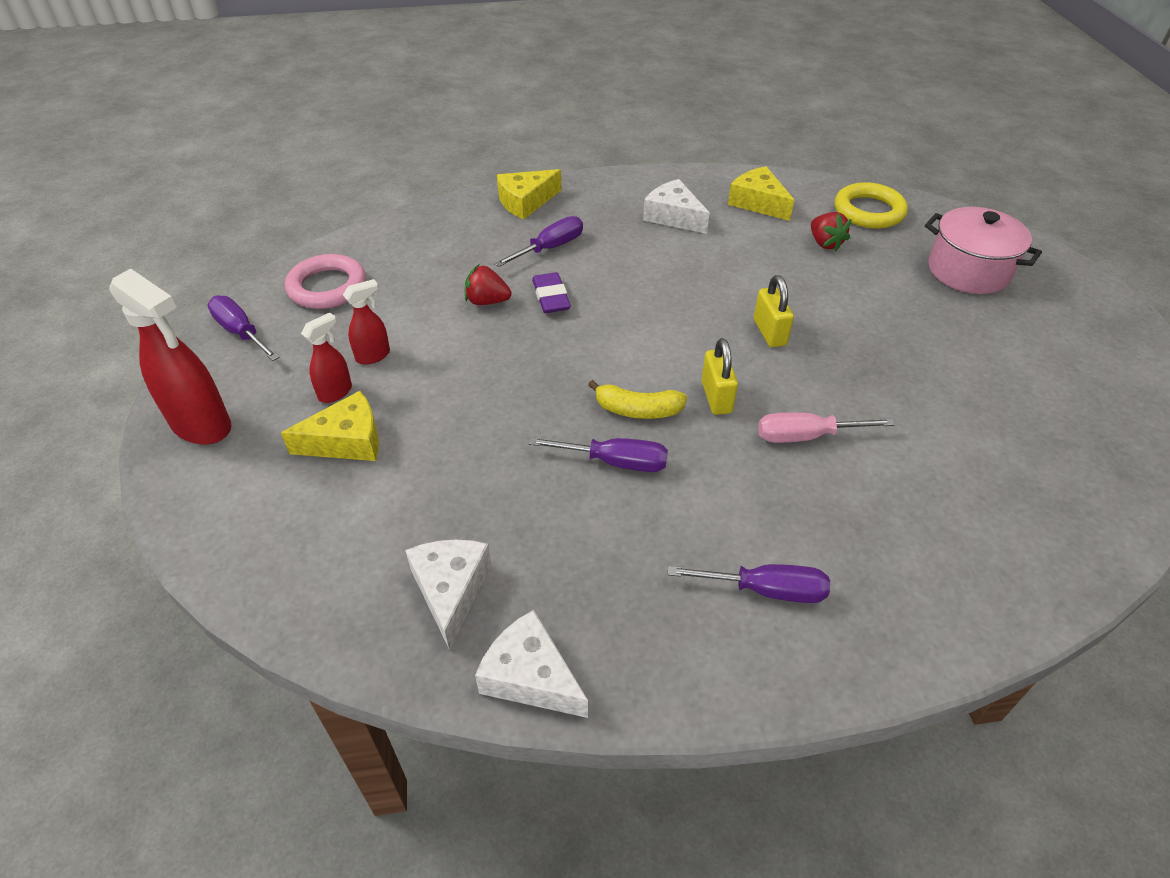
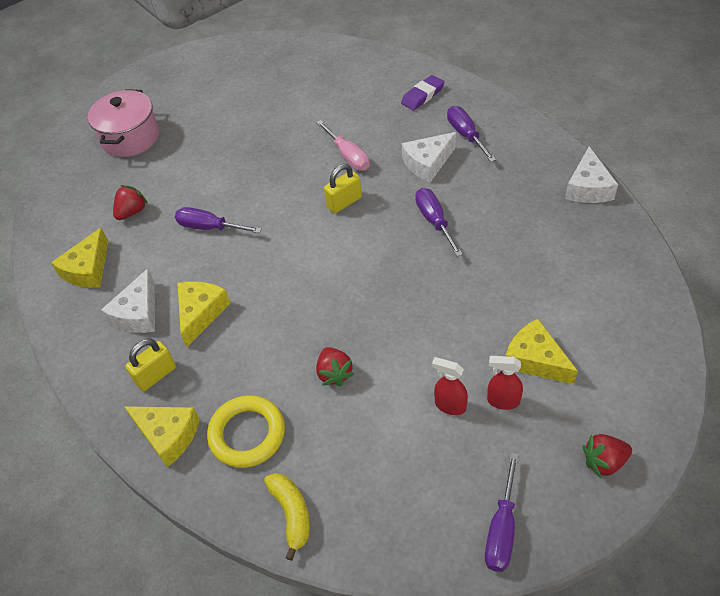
camera: 115 degrees left, 5 degrees up
red spray bottle [109,268,232,445] -> red strawberry [583,434,632,478]
pink ring [285,254,366,309] -> none
white cheese [405,539,491,650] -> white cheese moved to [401,132,456,182]
purple screwdriver [494,216,583,267] -> purple screwdriver moved to [175,207,262,233]
purple eraser [532,272,571,313] -> purple eraser moved to [401,75,444,111]
yellow banana [588,380,687,419] -> yellow banana moved to [264,473,310,561]
yellow padlock [754,275,794,347] -> yellow padlock moved to [125,339,176,391]
yellow ring [835,182,908,229] -> yellow ring moved to [207,395,285,468]
none -> yellow cheese [177,282,231,347]

